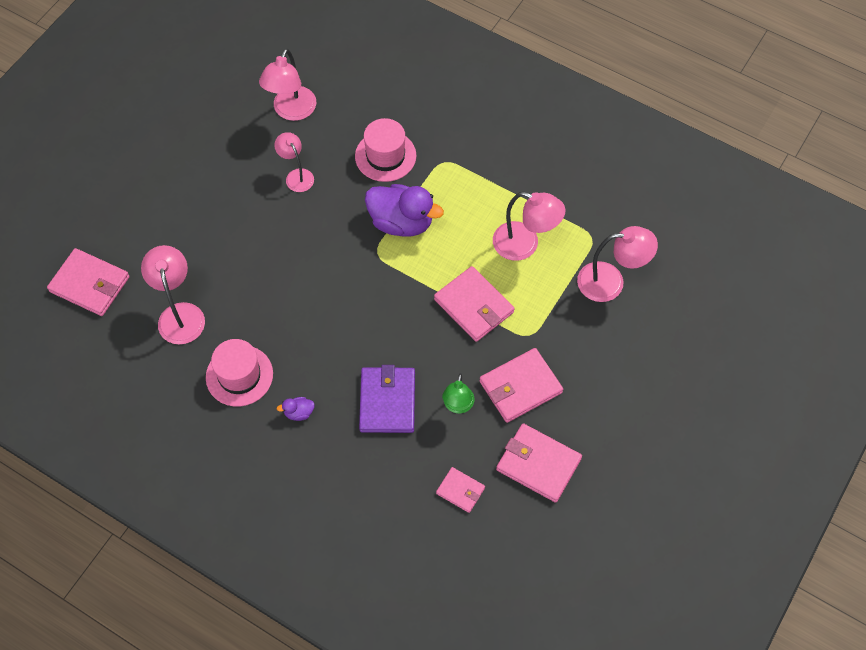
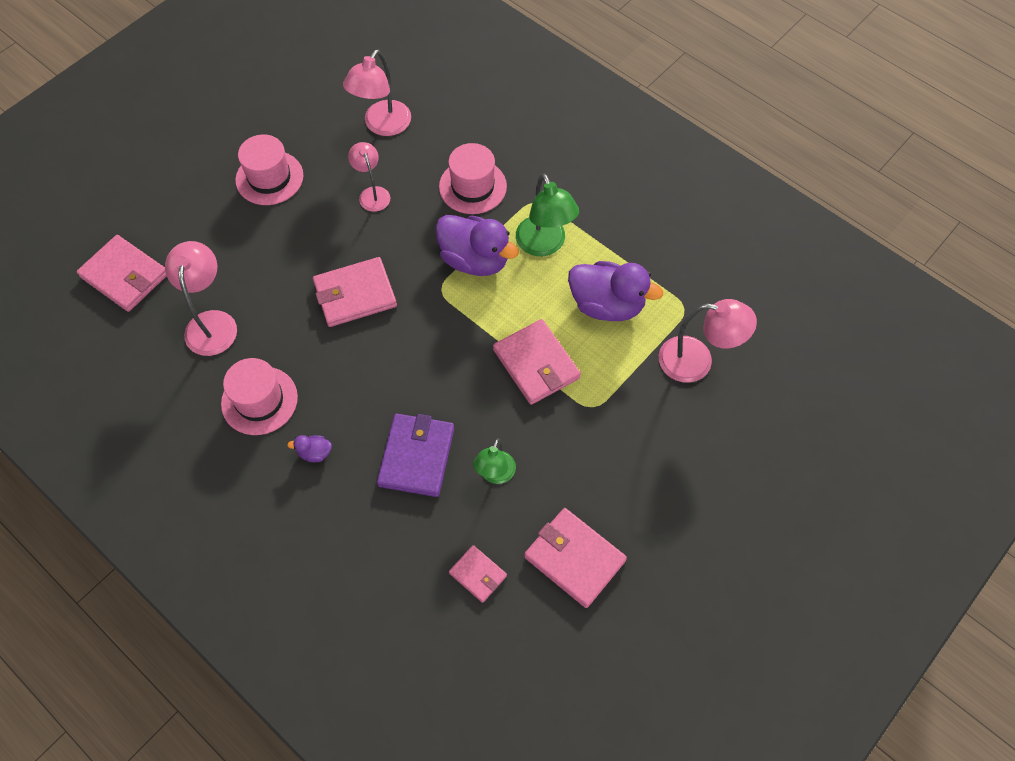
camera: 10 degrees right, 0 degrees up
pink wallet [479,348,563,423] -> pink wallet moved to [313,257,397,327]
pink lamp [493,192,565,261] -> purple duck [568,261,663,321]
none -> pink hat [235,134,303,205]
none -> green lamp [516,173,579,256]

